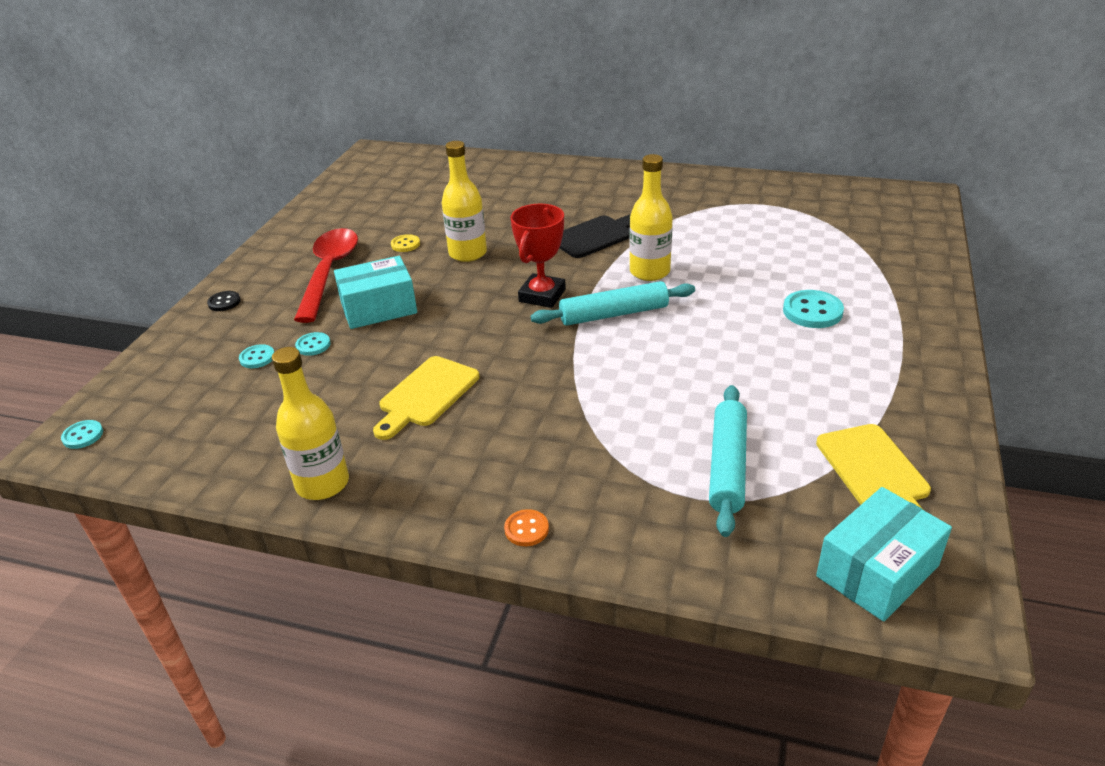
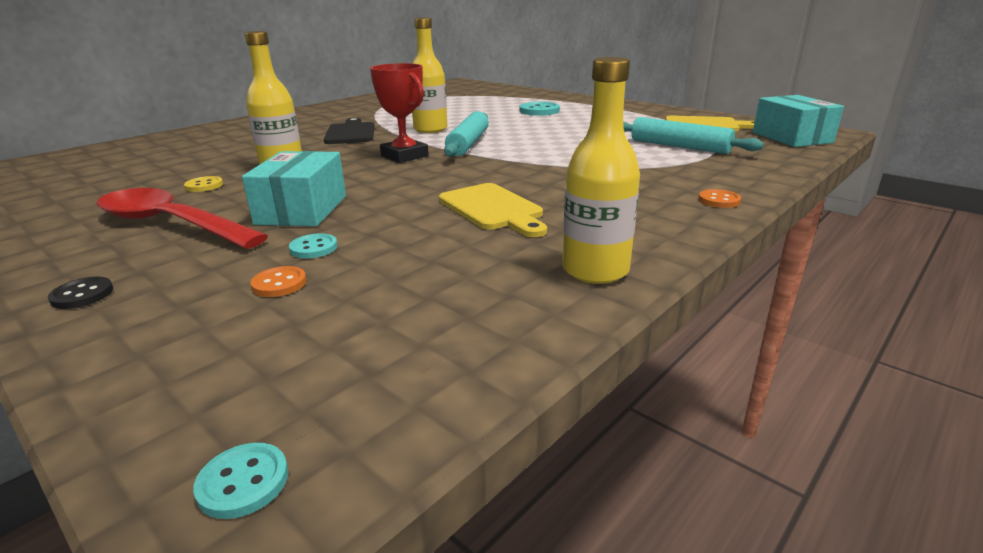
camera: 65 degrees left, 10 degrees down
turquoise button [239,344,274,368] -> orange button [250,266,307,297]

